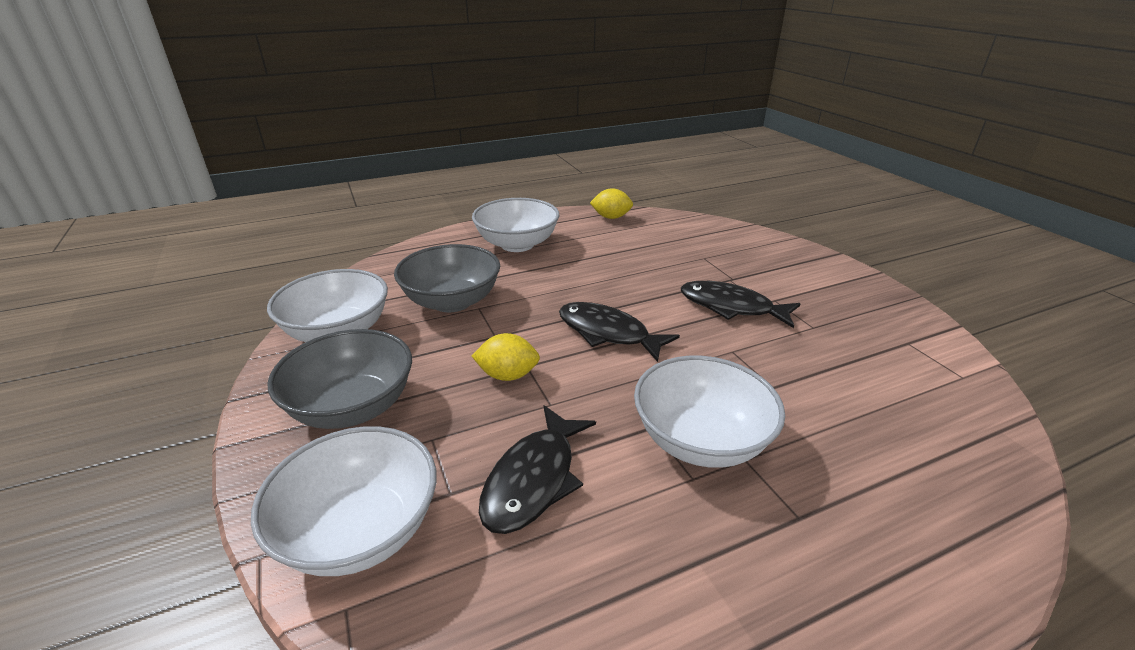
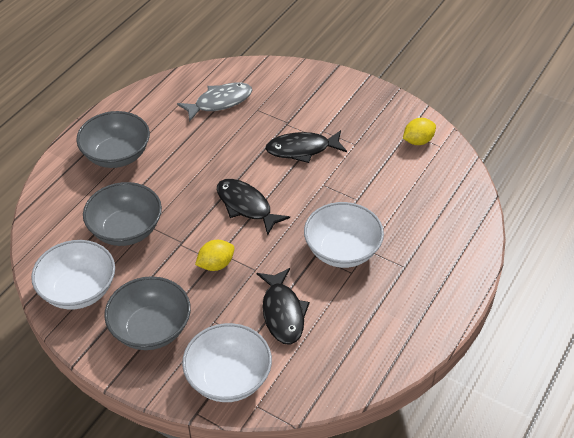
camera: 35 degrees left, 15 degrees up
white bowl [472,198,560,252] -> grey bowl [76,111,150,168]
black fish [559,302,680,362] -> black fish turned 45 degrees clockwise [217,179,290,236]
yellow lemon [590,188,633,219] -> yellow lemon moved to [403,118,436,145]
none -> grey fish [177,82,252,122]

